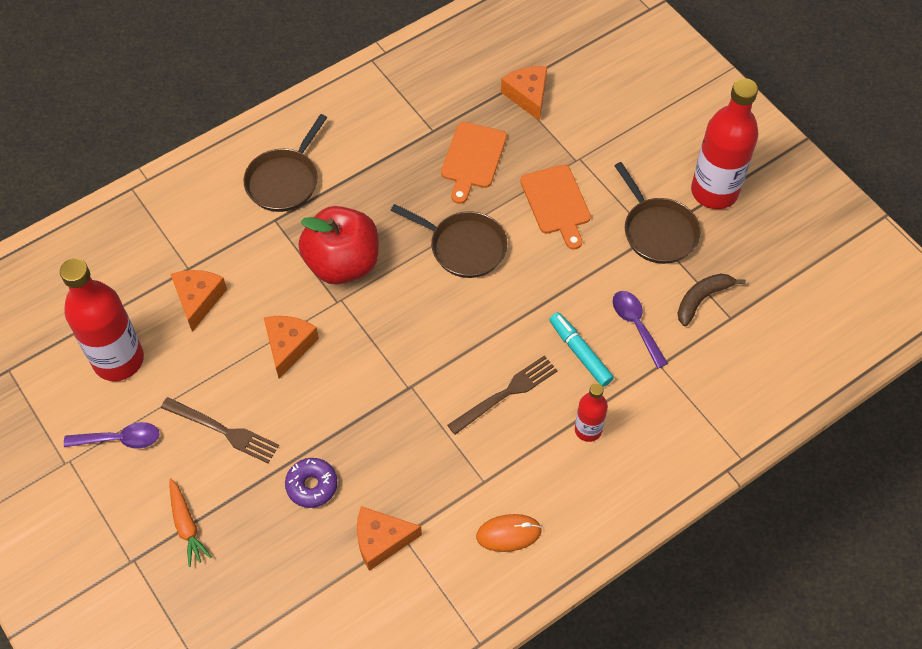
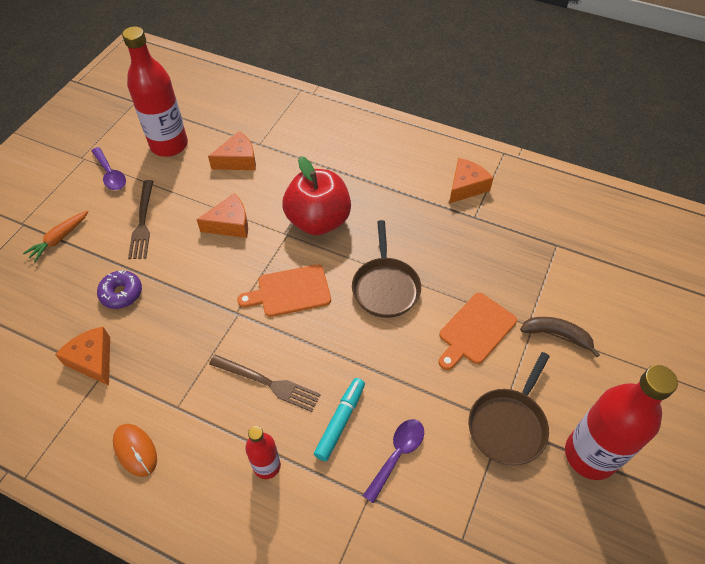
camera: 60 degrees right, 5 degrees down
brown pan [244,114,327,212] -> none
orange cutting board [441,122,507,204] -> orange cutting board moved to [237,264,331,317]
orange cheese [501,66,547,121] -> orange cheese moved to [449,158,493,204]
brown banana [678,274,746,326] -> brown banana moved to [520,317,600,358]

